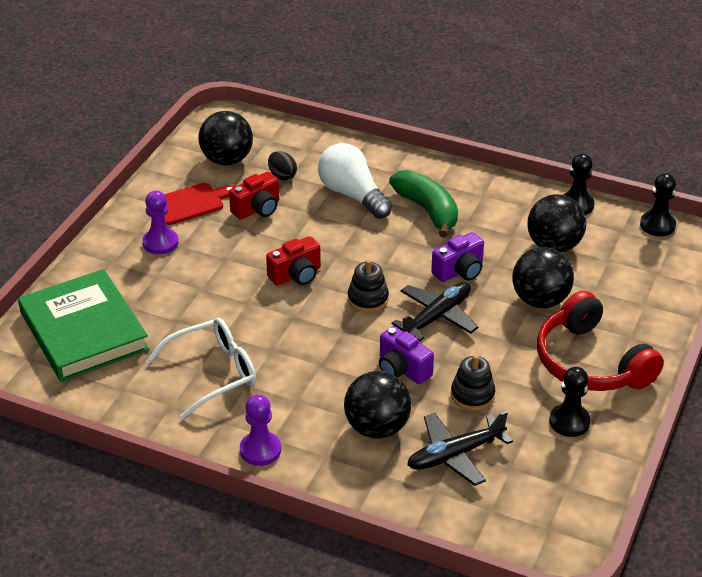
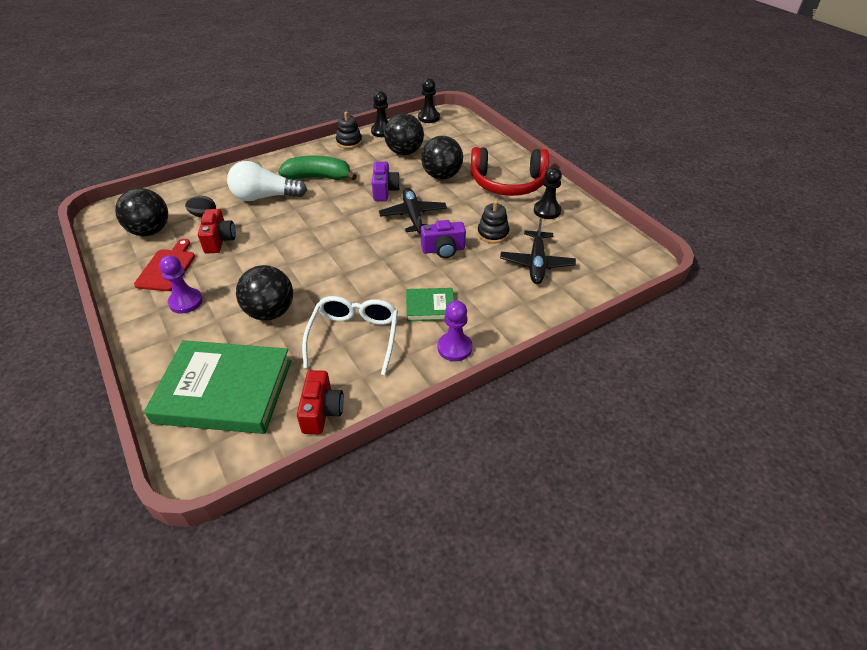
camera: 55 degrees left, 5 degrees up
red camera [266,236,321,286] -> red camera moved to [297,370,344,434]
black ball [344,371,411,439] -> black ball moved to [236,265,293,321]
black stacking toy [348,260,389,313] -> black stacking toy moved to [336,112,362,149]
none -> green book [406,288,454,321]

